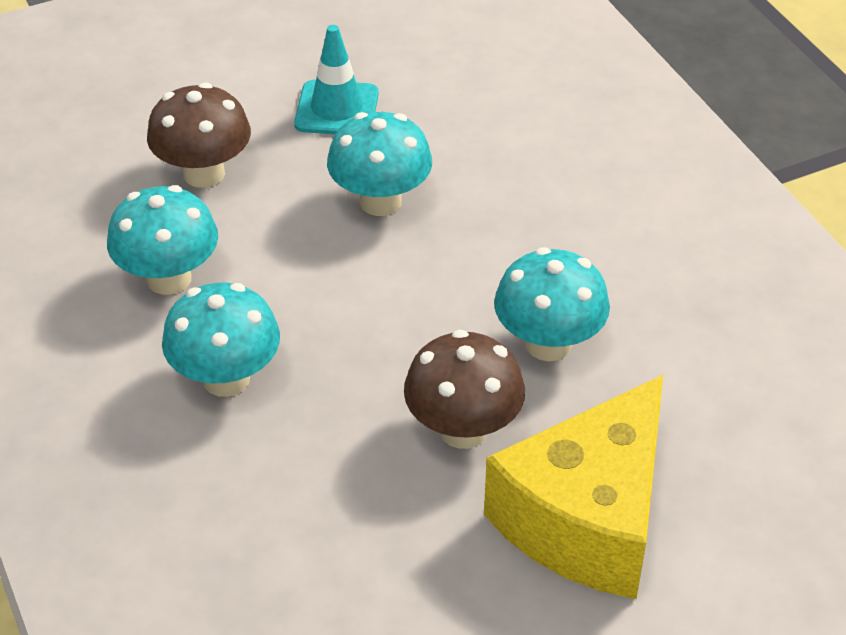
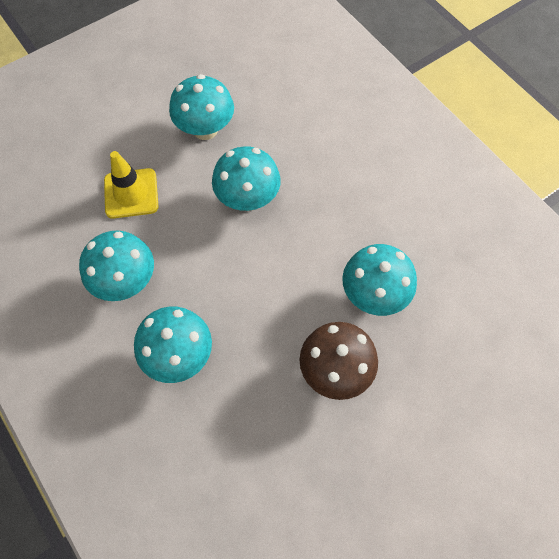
camera: 10 degrees left, 20 degrees up
brown mushroom [147,83,251,188] -> yellow traffic cone [104,151,158,219]
turquoise traffic cone [294,25,379,134] -> turquoise mushroom [169,74,234,140]
yellow cheese [484,375,663,599] -> none

